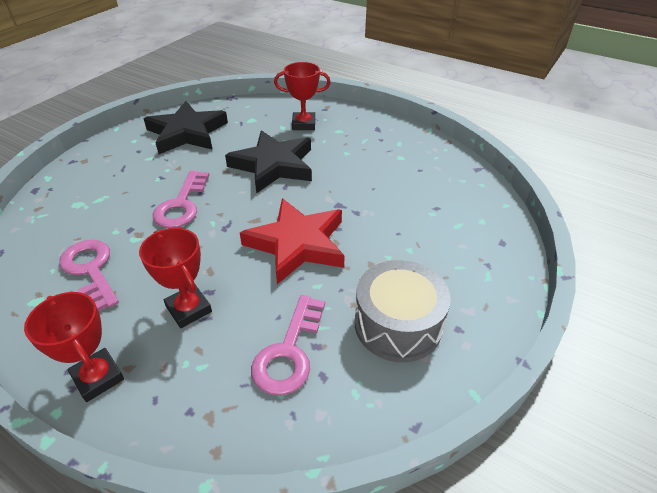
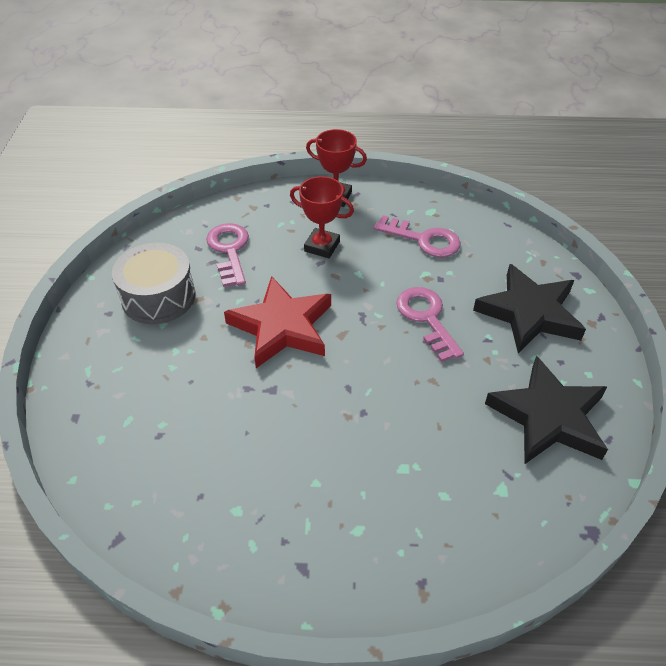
camera: 150 degrees right, 5 degrees up
black star [225,130,312,193] -> black star moved to [473,264,586,353]
red trophy [274,62,331,130] -> none

